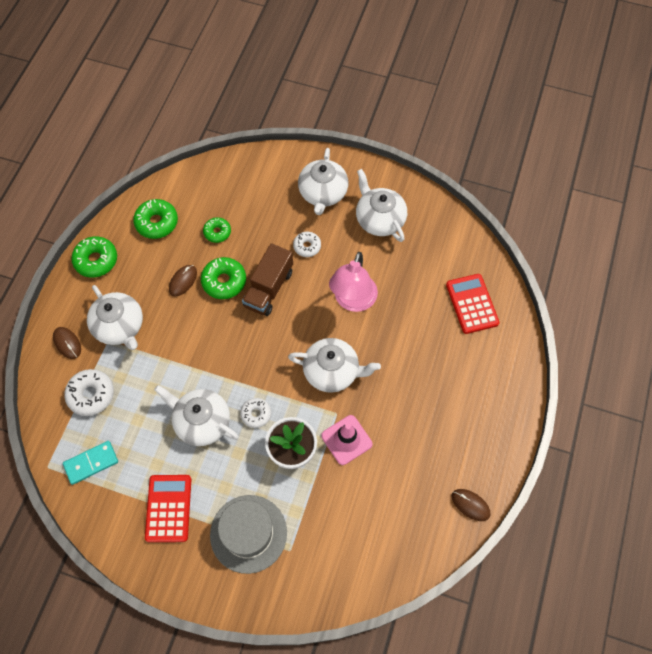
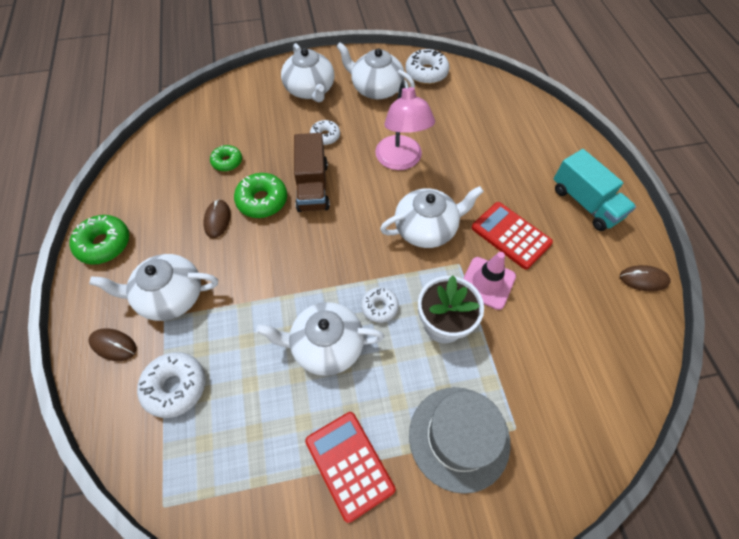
camera: 30 degrees left, 5 degrees down
turquoise domino [63,441,118,485] -> none
white teapot [87,285,143,350] -> white teapot turned 150 degrees clockwise [89,254,218,321]
green donut [133,199,178,239] -> none
red calculator [446,274,499,334] -> red calculator moved to [472,202,553,269]
none -> white donut [406,49,449,84]
none -> turquoise truck [554,149,636,231]

